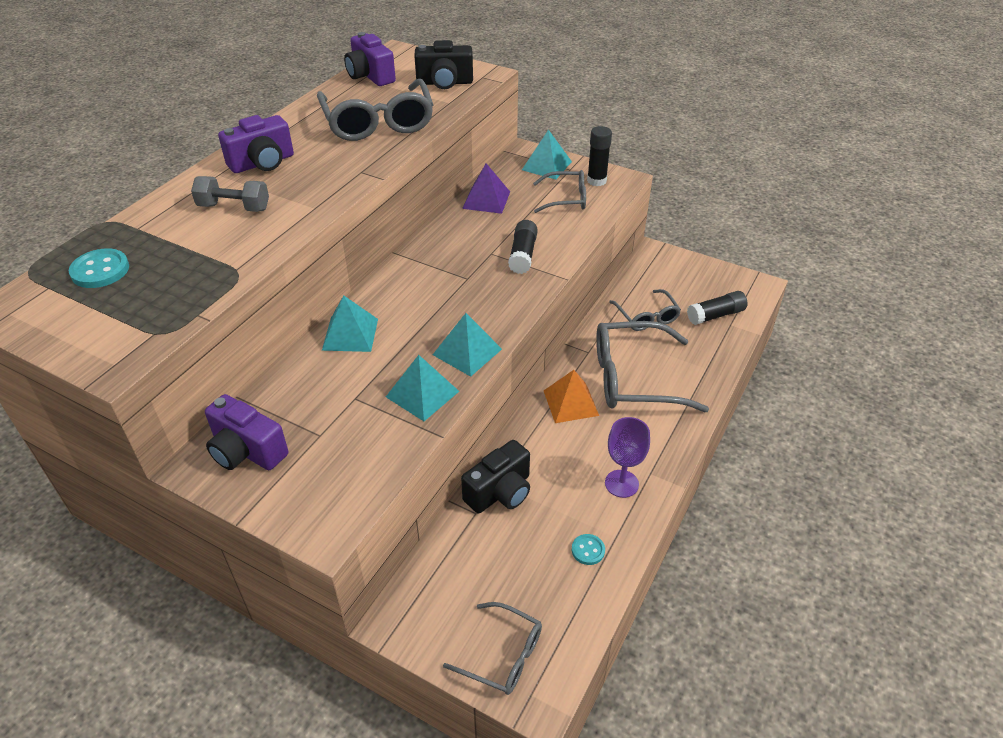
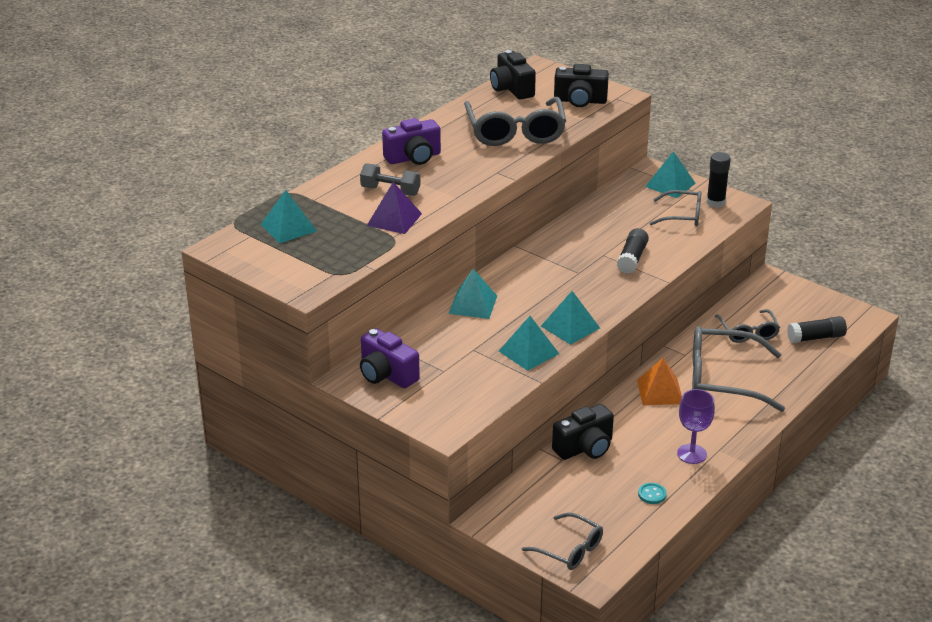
camera: 10 degrees right, 10 degrees down
turquoise button [69,248,129,288] -> turquoise pyramid [260,190,317,244]
purple camera [344,32,396,86] -> black camera [490,50,536,100]
purple pyramid [462,163,510,214] -> purple pyramid moved to [367,182,422,234]

